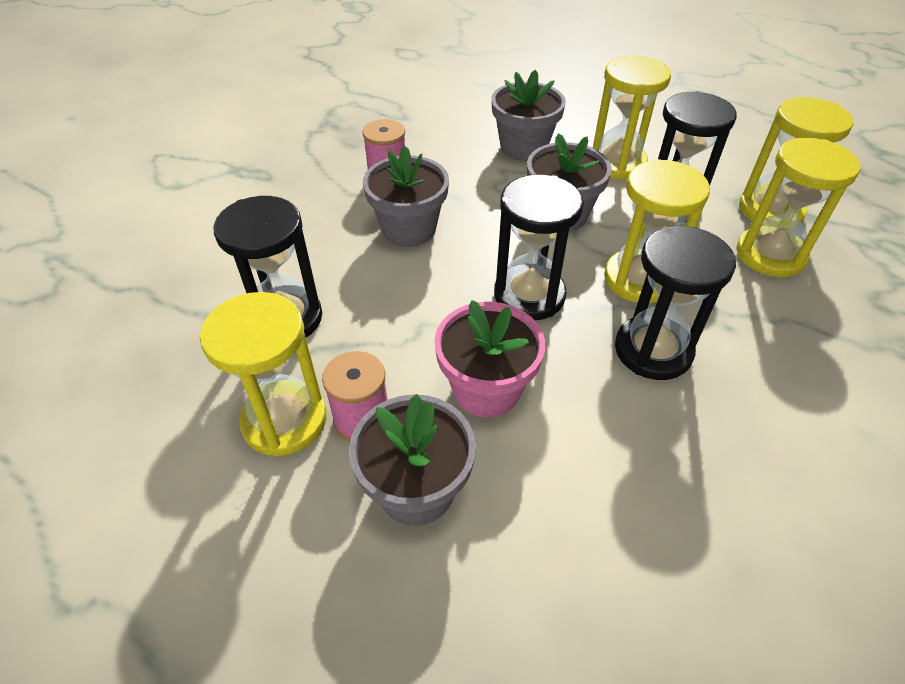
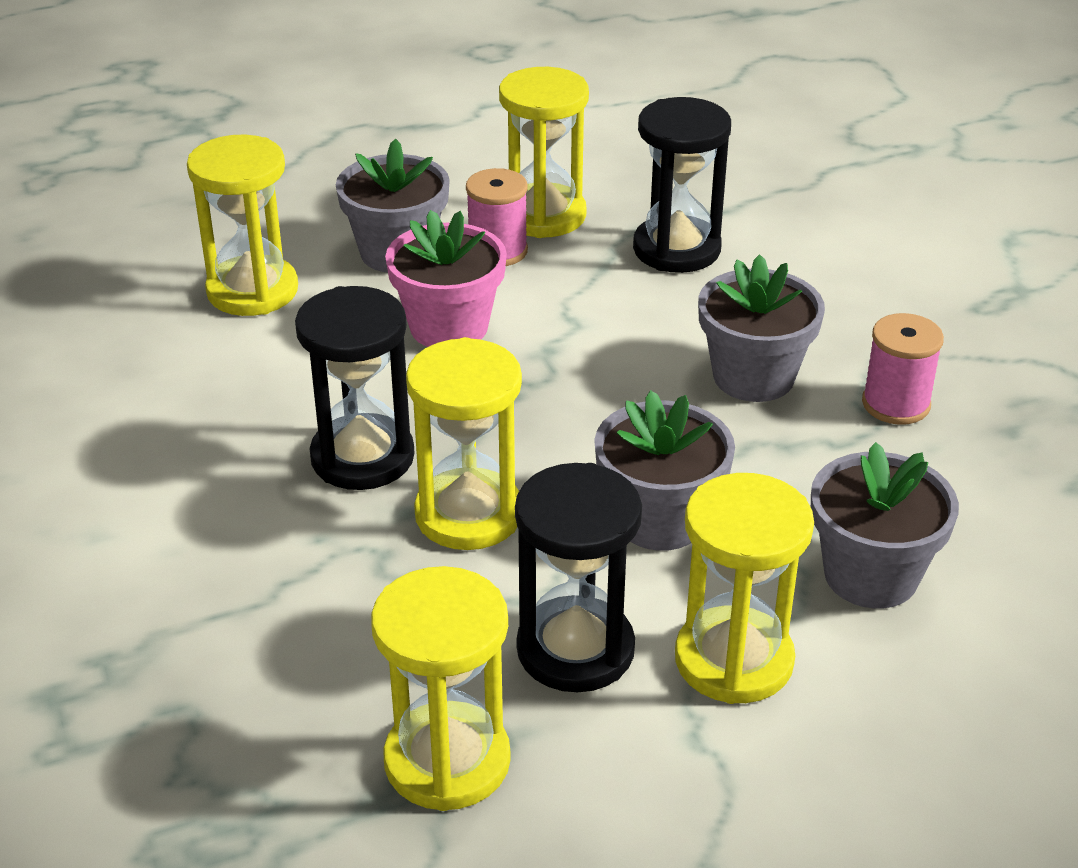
camera: 125 degrees right, 10 degrees down
black hourglass [494,174,584,321] -> none
yellow hourglass [736,138,860,277] -> yellow hourglass moved to [187,135,298,316]

